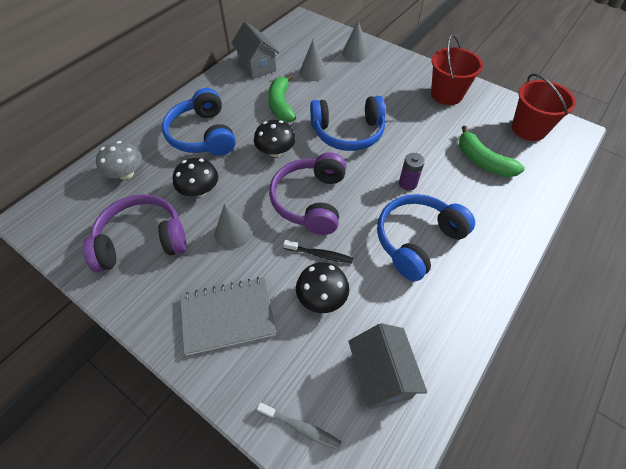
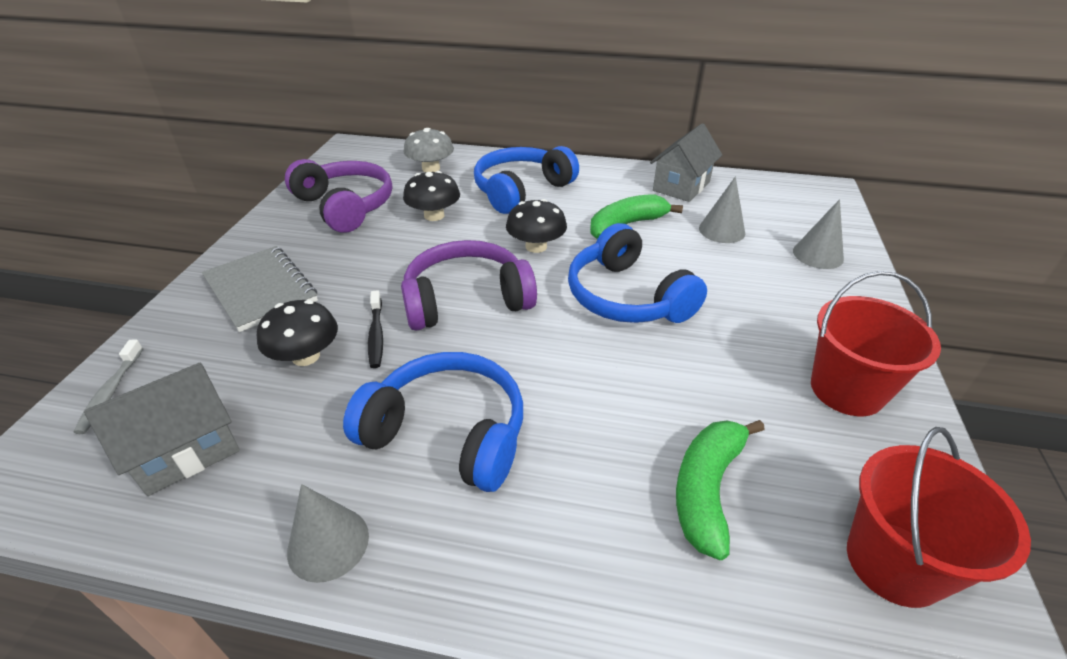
camera: 65 degrees right, 15 degrees down
grey cone [214,204,251,249] -> grey cone moved to [287,484,369,583]
purple battery [399,153,425,191] -> none

